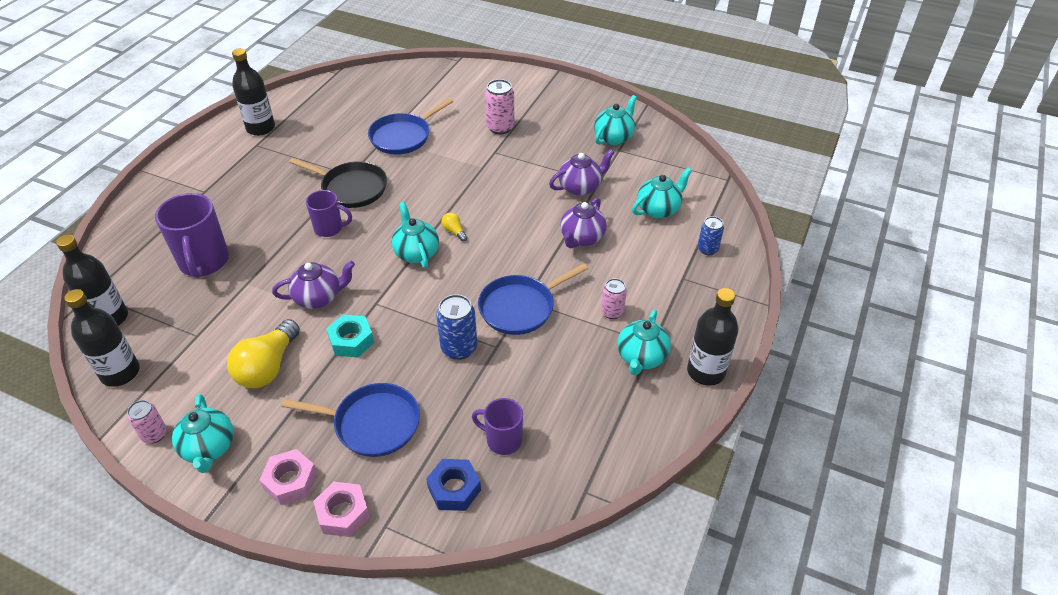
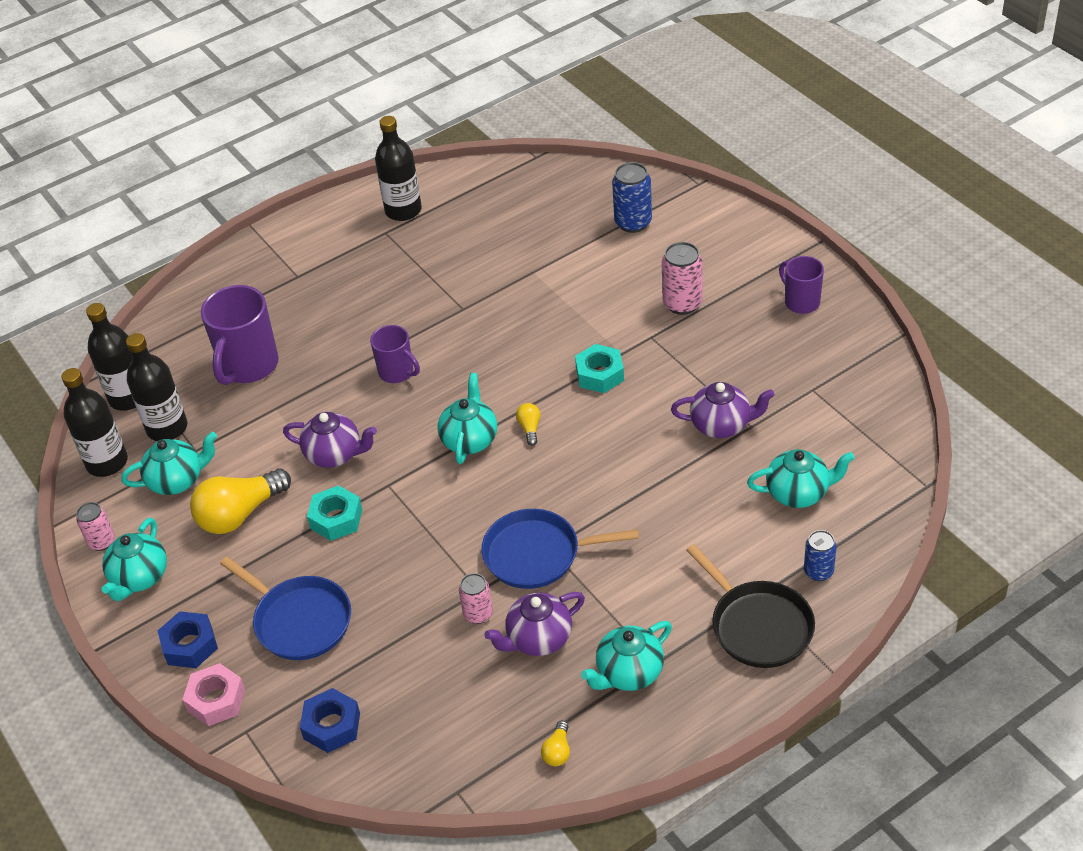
camera: 35 degrees right, 0 degrees up
pink nut [260,449,317,505] -> blue nut [158,611,218,668]
black pan [289,158,387,208] -> black pan moved to [686,544,815,668]
blue pan [368,98,453,154] -> none
blue can [436,294,477,360] -> blue can moved to [612,162,652,233]
purple mug [472,398,523,455] -> purple mug moved to [779,256,824,314]
purple teapot [560,198,607,248] -> purple teapot moved to [484,592,585,656]
turquoise teapot [594,95,637,145] -> turquoise teapot moved to [121,432,217,495]
pink can [601,278,627,319] -> pink can moved to [459,573,493,624]
black bottle [687,288,739,386] -> black bottle moved to [126,333,187,441]
none -> yellow light bulb [541,721,570,766]
none -> turquoise nut [575,344,624,393]

